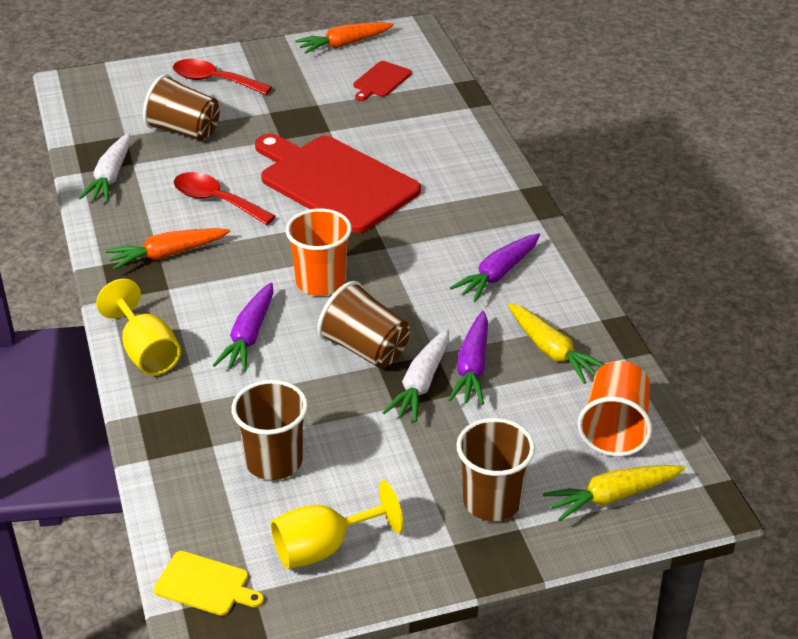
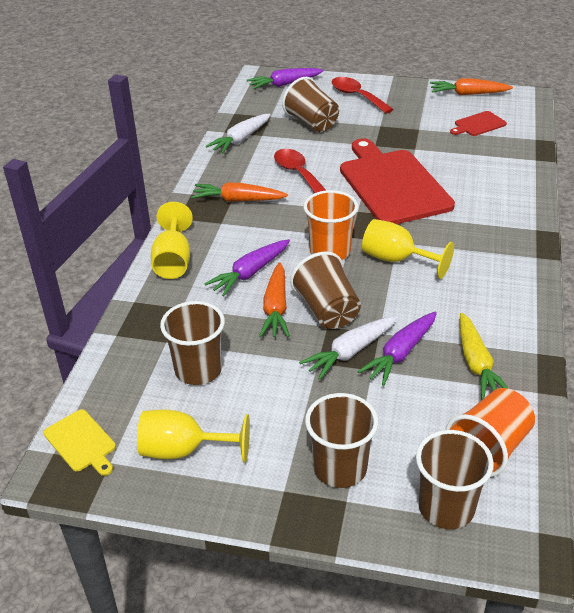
camera: 30 degrees right, 0 degrees up
purple carrot [450,233,540,302] -> purple carrot moved to [247,68,324,89]
yellow carrot [543,465,685,521] -> brown cup [416,430,494,529]
none -> orange carrot [259,262,290,337]
none -> yellow goblet [362,219,454,279]

